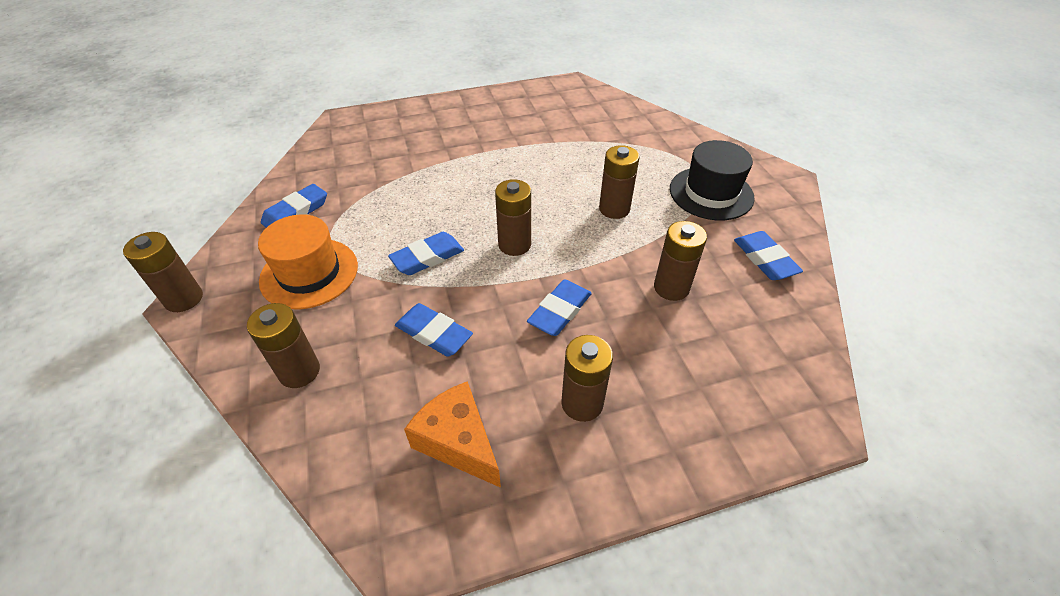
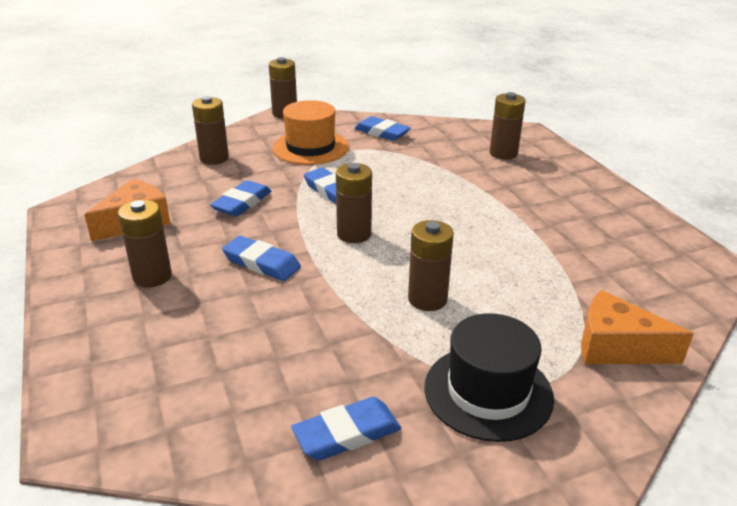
camera: 85 degrees right, 15 degrees down
brown battery [654,221,707,301] -> brown battery moved to [490,92,525,160]
none -> orange cheese [581,290,694,364]

